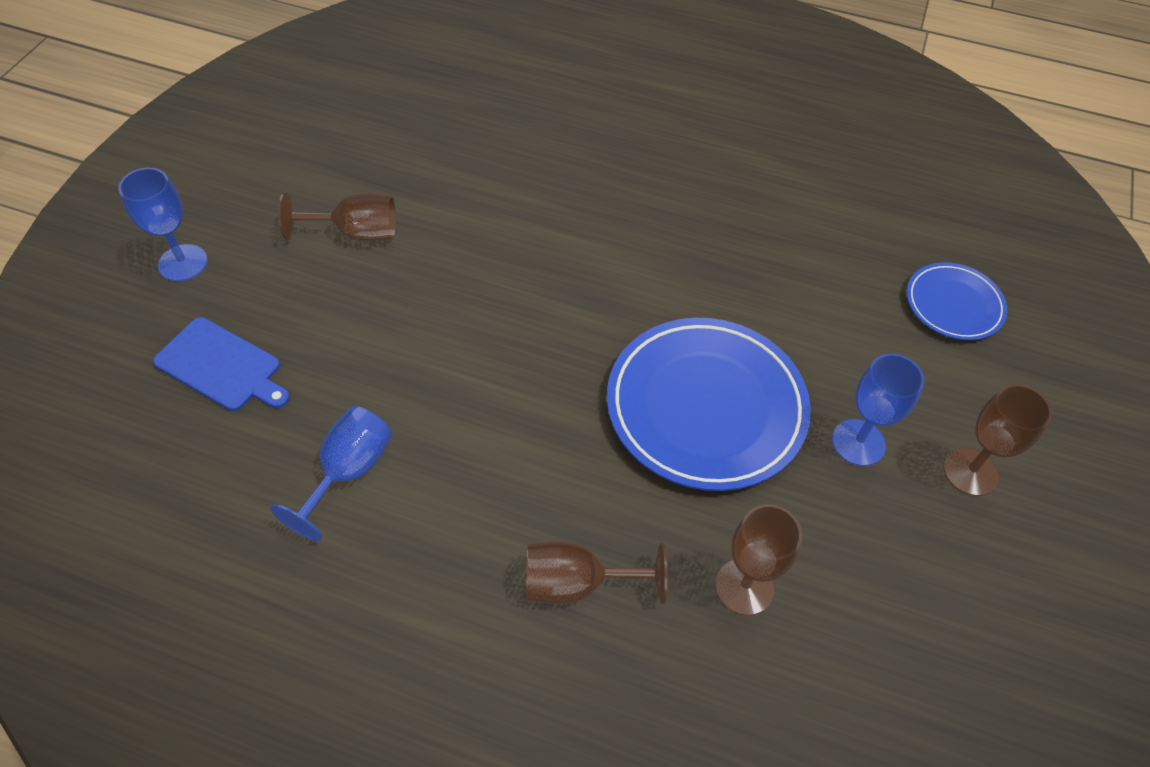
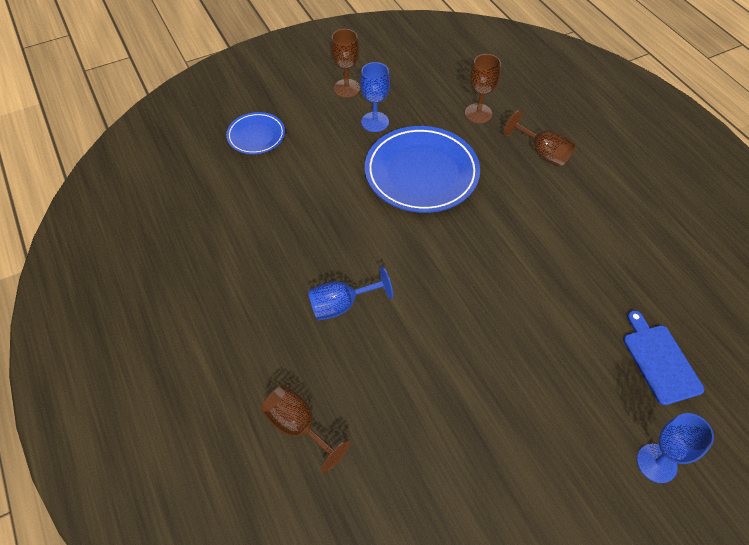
camera: 135 degrees left, 0 degrees up
blue goblet [270,406,392,541] -> blue goblet moved to [308,266,393,321]
brown goblet [278,192,396,241] -> brown goblet moved to [261,385,350,473]

